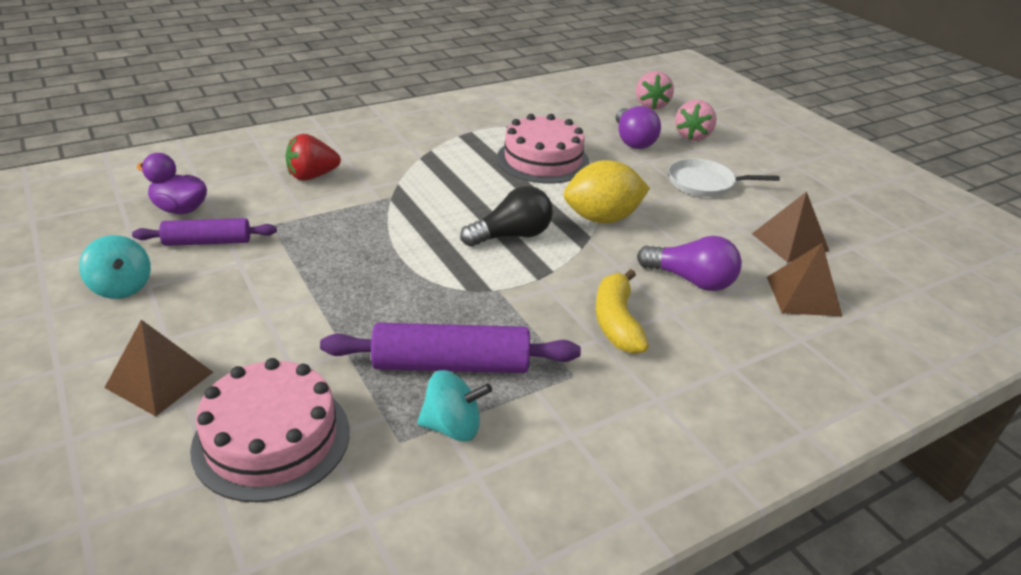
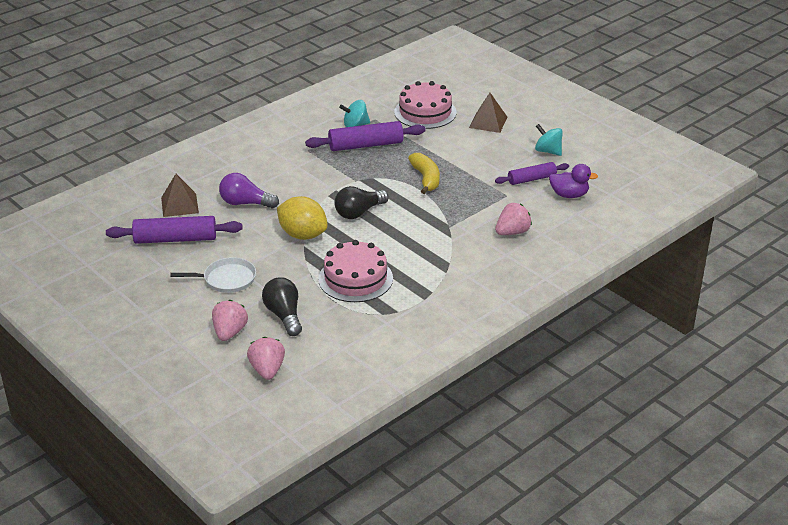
camera: 170 degrees right, 0 degrees up
red strawberry [286,134,341,181] -> pink strawberry [495,203,532,235]
yellow lemon [564,160,650,224] -> yellow lemon turned 60 degrees clockwise [277,196,328,240]
yellow banana [595,269,649,354] -> yellow banana moved to [408,153,440,194]
purple light bulb [616,106,661,149] -> black light bulb [262,277,302,336]
brown pyramid [752,192,829,262] -> purple rolling pin [106,216,243,244]

